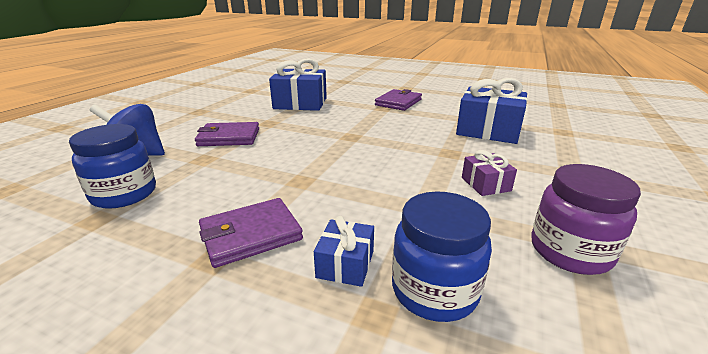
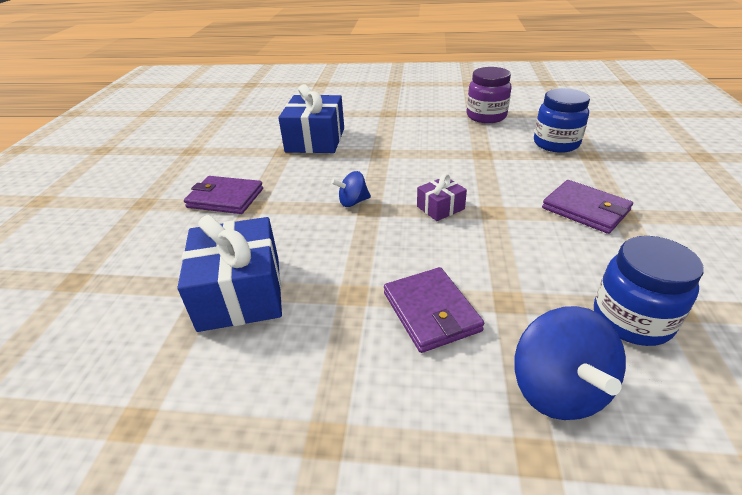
camera: 105 degrees left, 10 degrees up
blue gift [314,216,374,287] -> none
purple gift [462,150,517,196] -> purple gift moved to [417,174,467,221]
none -> blue spinning top [331,171,371,207]

